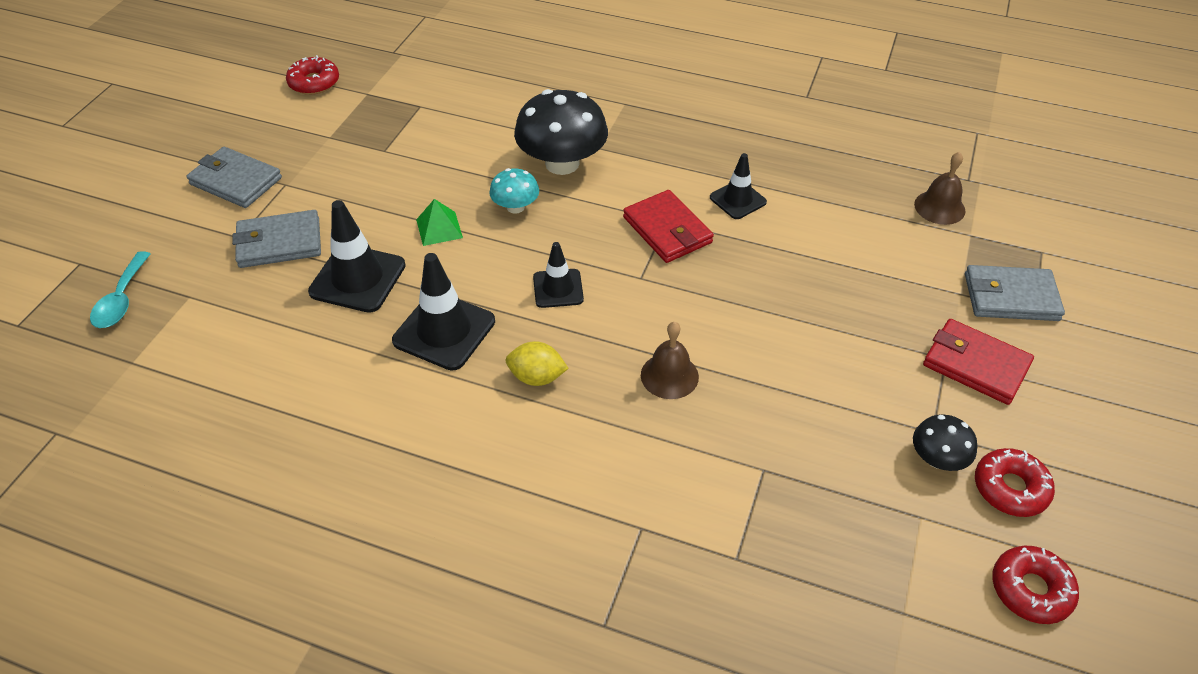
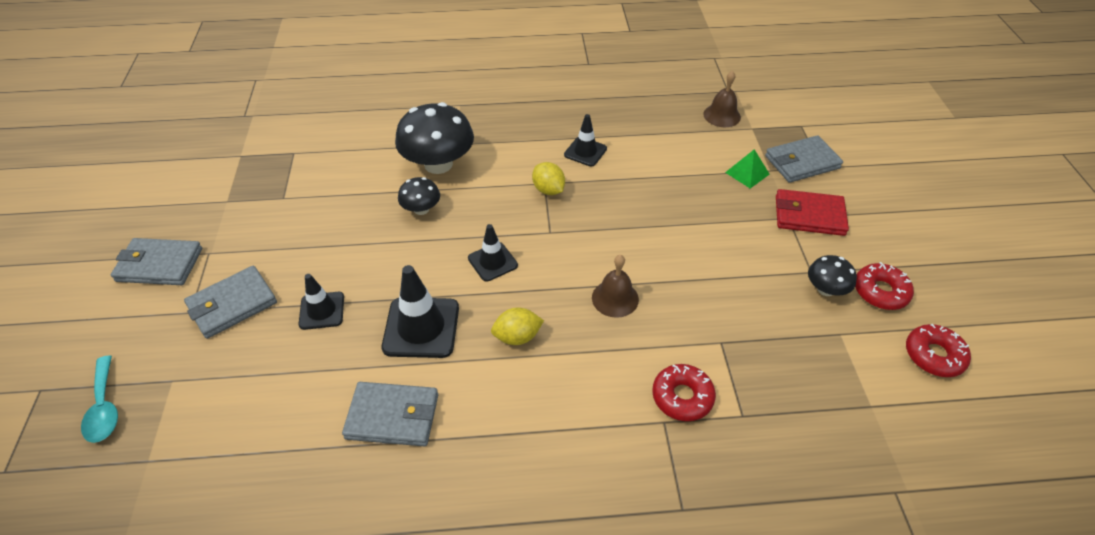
camera: 25 degrees left, 0 degrees up
red donut [286,55,339,95] -> red donut moved to [652,364,716,421]
black traffic cone [308,200,406,313] -> black traffic cone [299,274,344,330], size x0.62
green pyramid [416,199,463,246] -> green pyramid moved to [725,149,770,189]
turquoise mushroom [489,168,539,214] -> black mushroom [398,177,440,215]
red wallet [623,190,714,263] -> yellow lemon [532,162,565,195]
none -> grey wallet [342,382,438,446]

